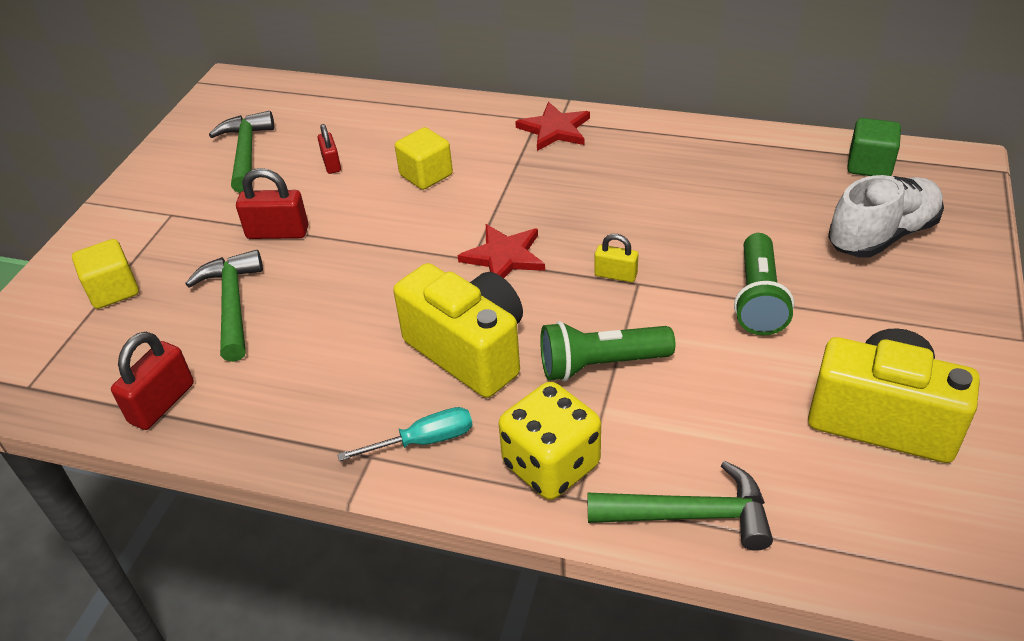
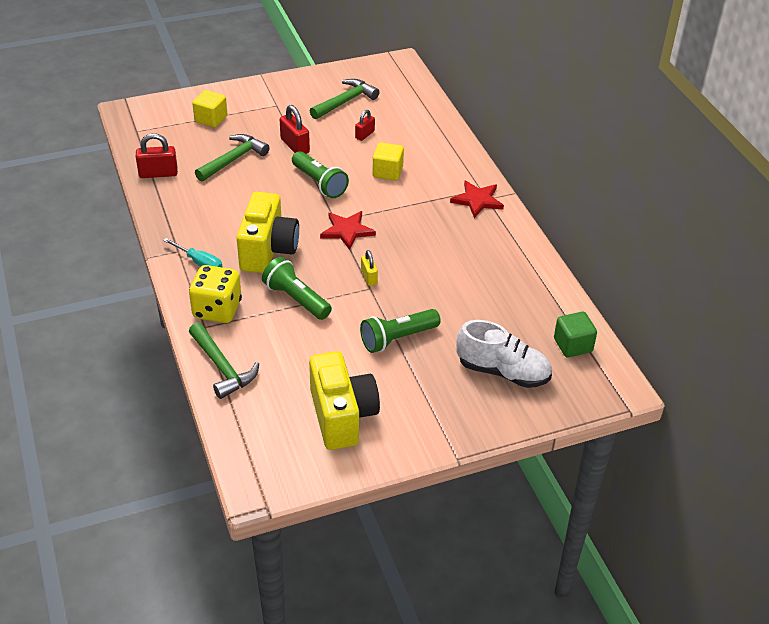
camera: 50 degrees right, 0 degrees up
none -> green flashlight [292,151,349,198]

